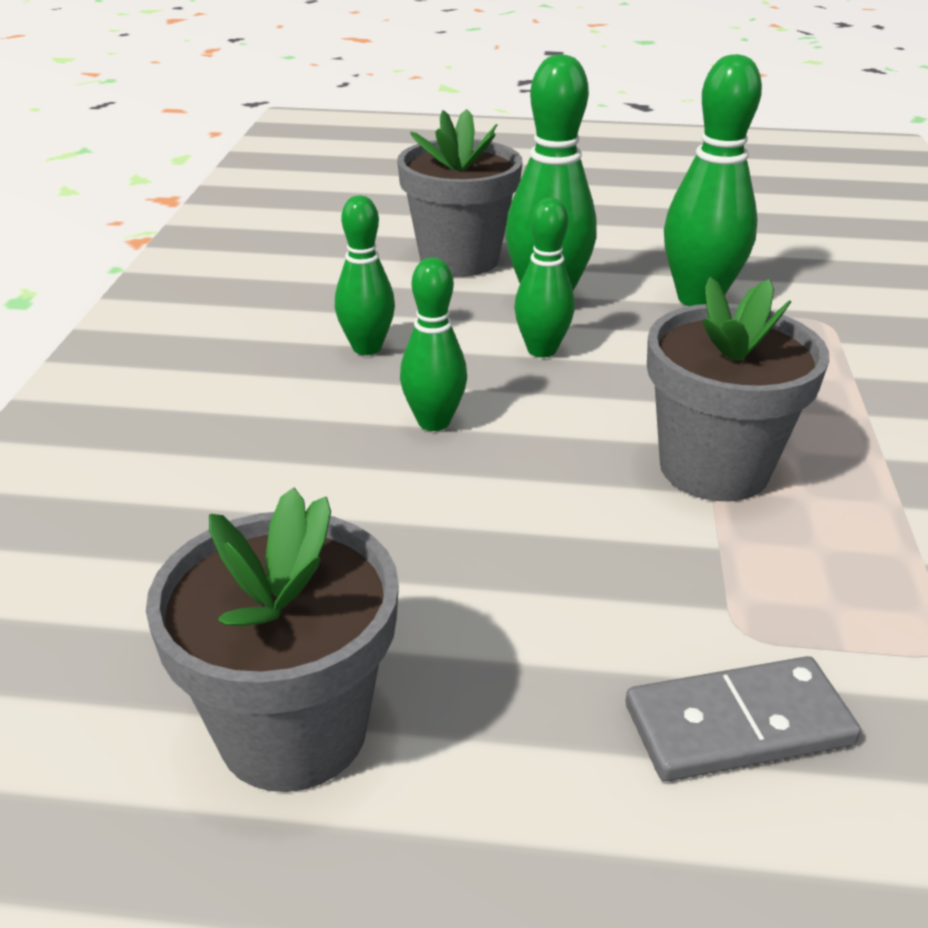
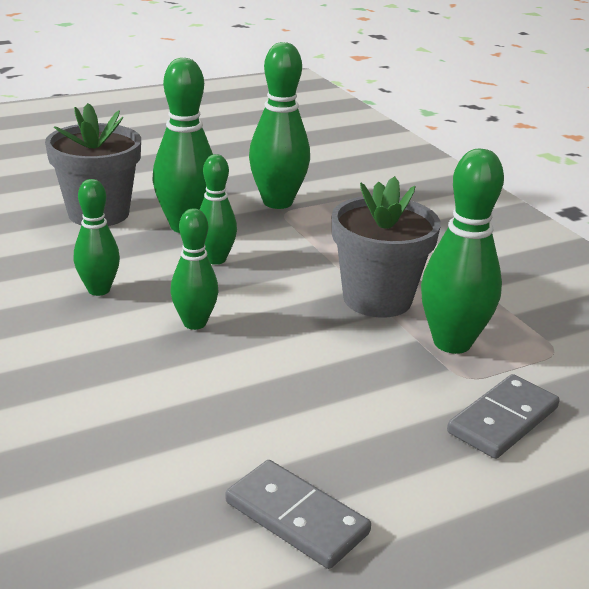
camera: 35 degrees left, 5 degrees down
grey flower pot [146,488,399,792] -> grey domino [225,460,371,569]
none -> green bowling pin [421,149,504,354]

